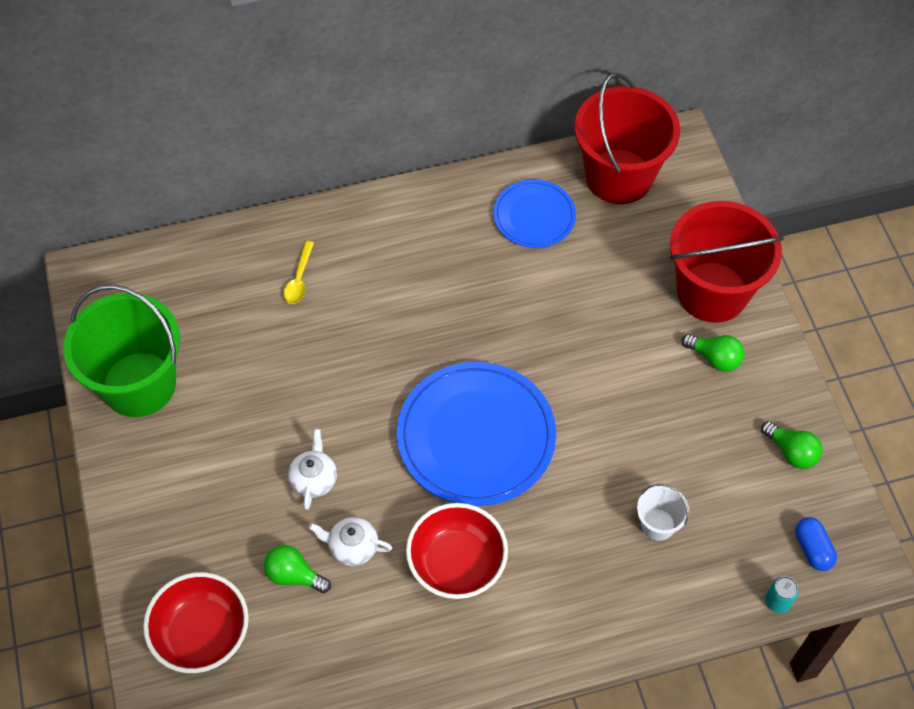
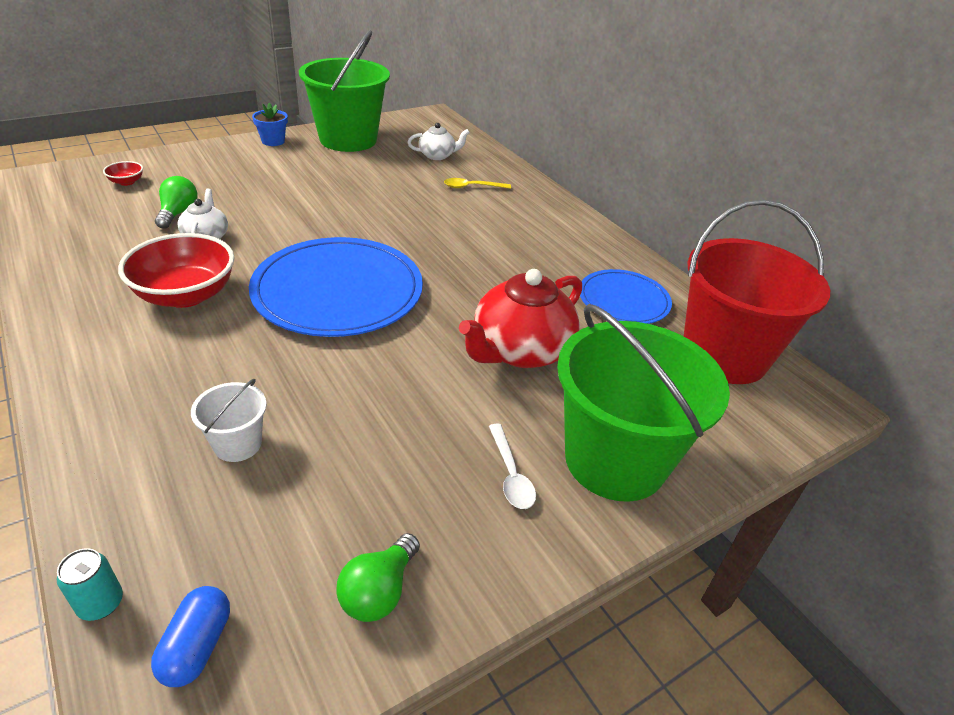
camera: 70 degrees right, 20 degrees down
red bowl [143,572,249,673] -> red bowl [103,161,143,186], size x0.43
white teapot [288,429,337,510] -> white teapot moved to [408,123,470,160]
red bucket [670,201,784,323] -> green bucket [557,304,730,502]
green light bulb [682,334,744,372] -> white spoon [489,424,536,509]
blue capsule [795,517,837,571] -> blue capsule turned 45 degrees counterclockwise [151,586,230,687]
none -> blue flower pot [252,102,288,146]
none -> red teapot [459,269,582,368]

